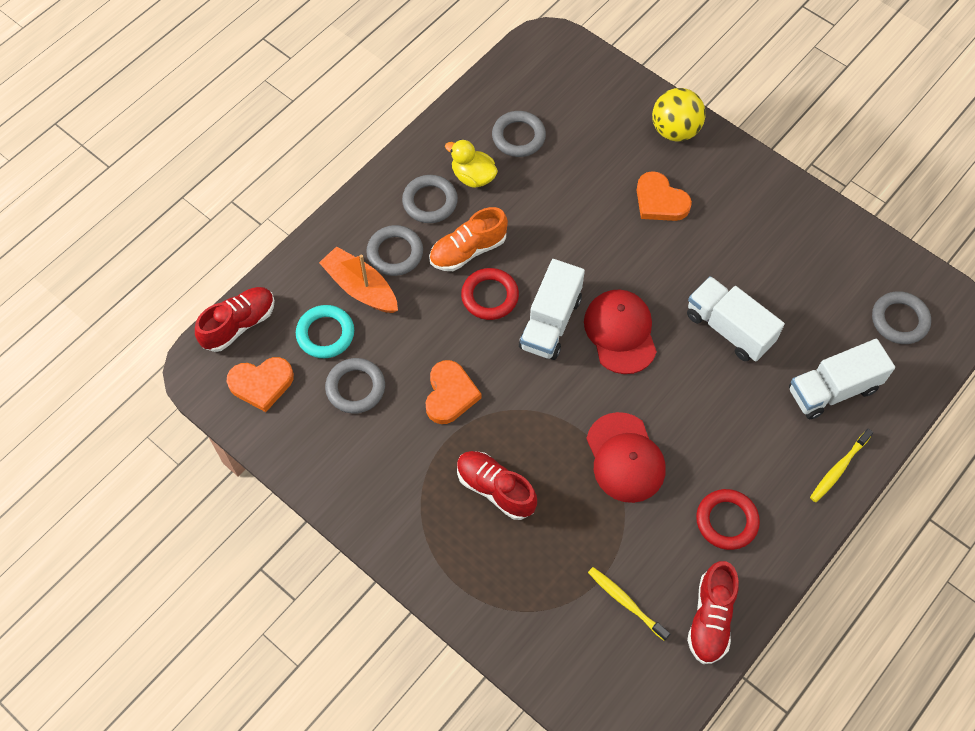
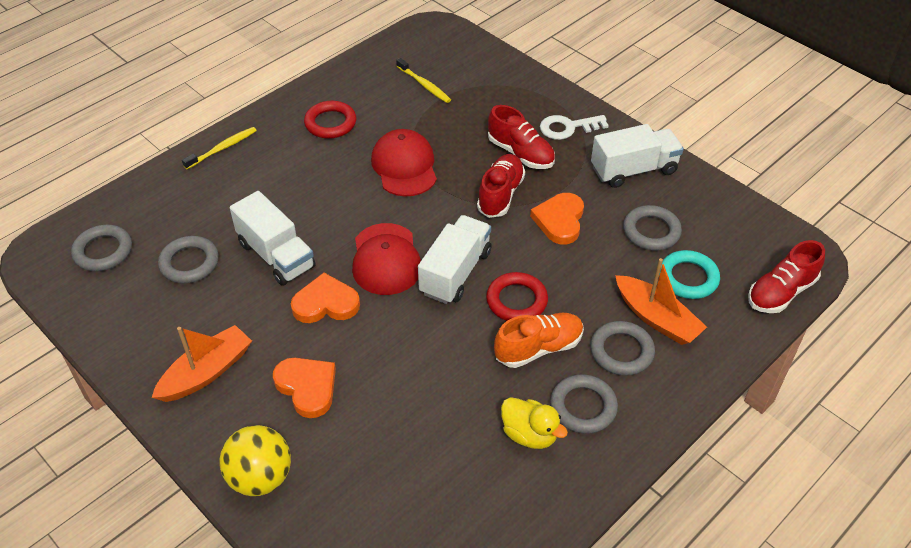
camera: 175 degrees left, 15 degrees down
orange heart [227,357,294,412] -> orange heart moved to [291,273,360,323]
grey ring [492,111,546,157] -> grey ring moved to [158,236,219,283]
red shoe [687,561,739,664] -> red shoe moved to [477,154,525,218]
white truck [789,339,895,420] -> white truck moved to [591,124,684,188]
none -> orange boat [152,325,252,402]
none -> white key [540,115,609,140]

